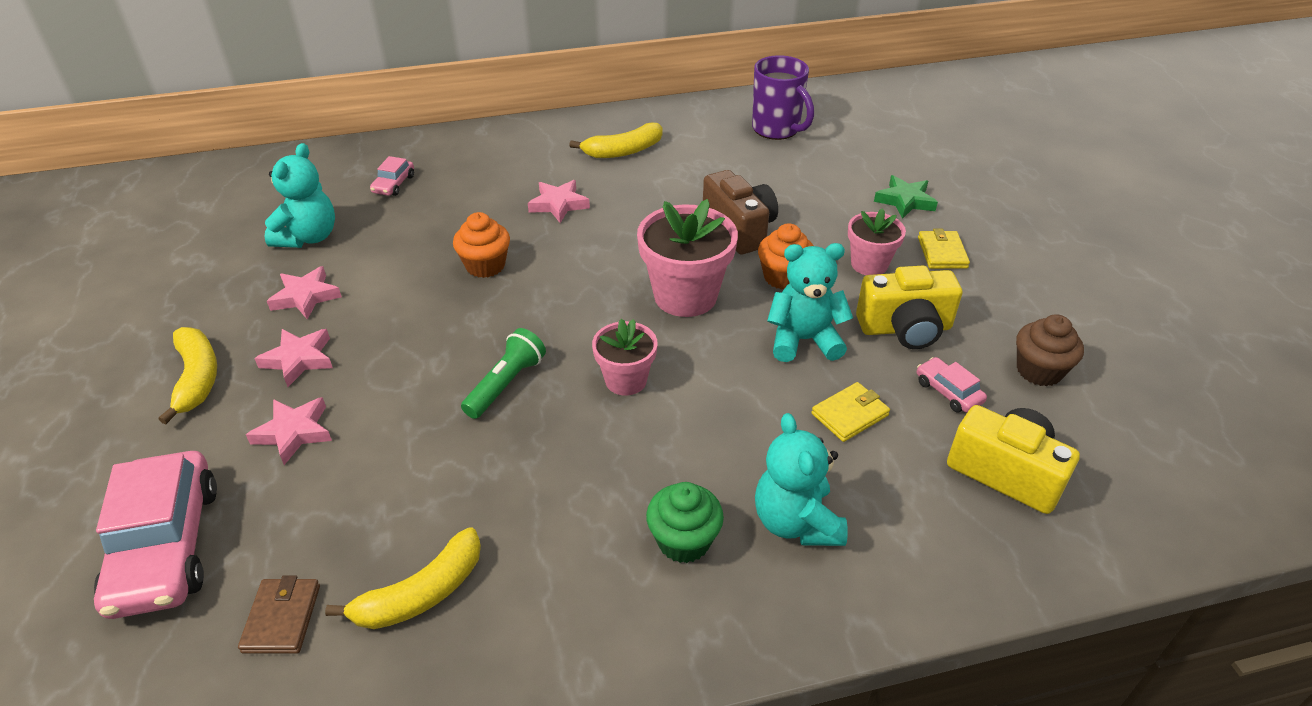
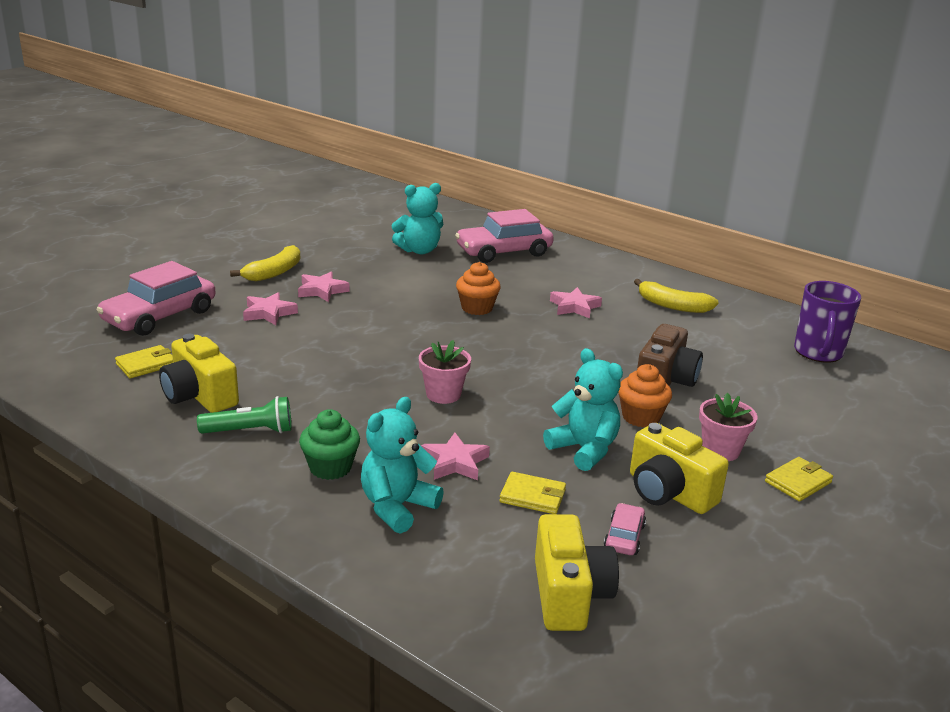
camera: 50 degrees right, 15 degrees down
brown wallet [238,575,320,654] -> yellow wallet [115,345,173,378]
pink star [267,266,342,319] -> pink star moved to [421,433,490,480]
yellow banana [325,527,481,629] -> yellow camera [159,334,239,413]
pink car [370,156,414,196] -> pink car [455,209,554,263], size x2.21
green flashlight [461,328,546,419] -> green flashlight moved to [197,396,292,434]
pink flower pot [637,199,738,317] -> none
green star [874,175,938,219] -> none
brown cupcake [1016,314,1084,387] -> none

